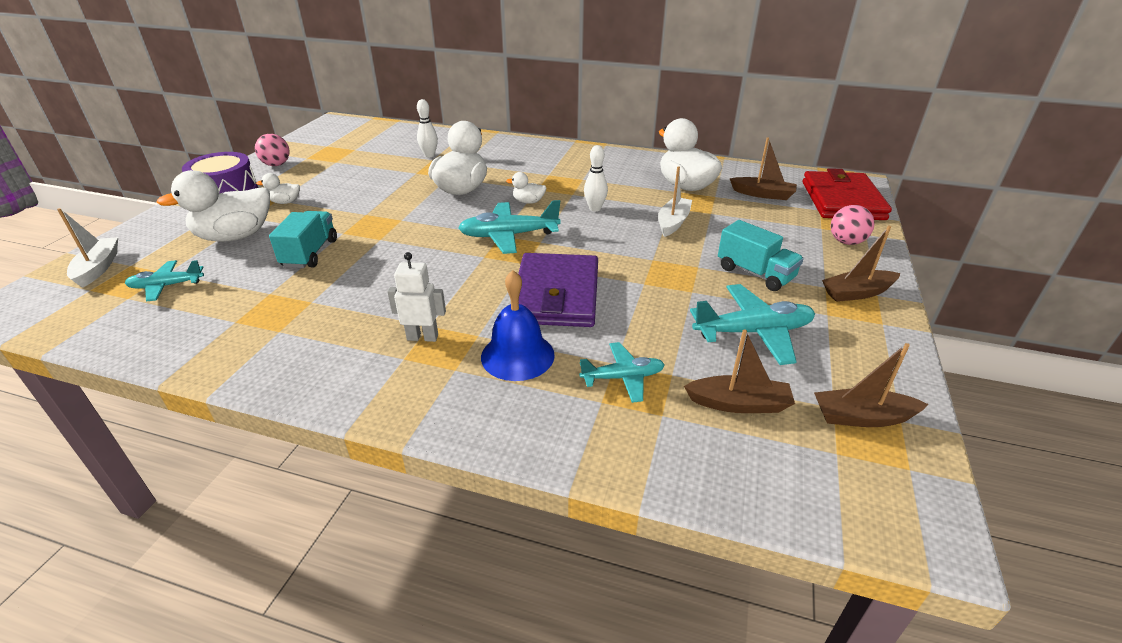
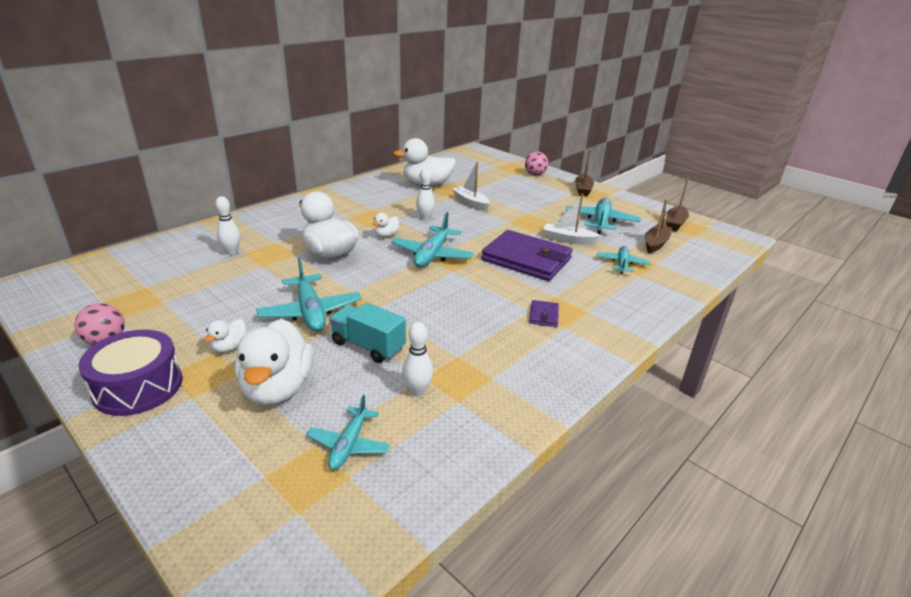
camera: 65 degrees left, 5 degrees down
white boat [57,208,118,288] -> white boat moved to [543,194,601,245]
white robot [387,252,446,342] -> purple wallet [529,300,559,327]
blue bell [481,270,555,381] -> none
turquoise truck [718,220,804,291] -> none
brown boat [730,138,797,200] -> none
red wallet [803,168,892,220] -> none
none -> turquoise plane [256,258,361,332]
none -> white bowling pin [402,322,433,397]

